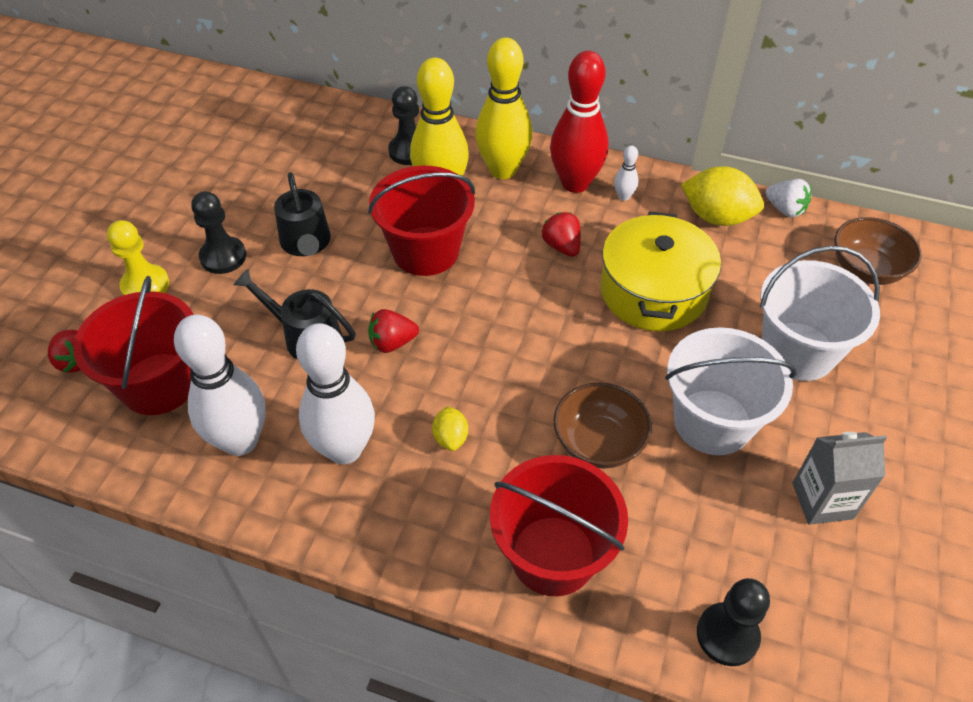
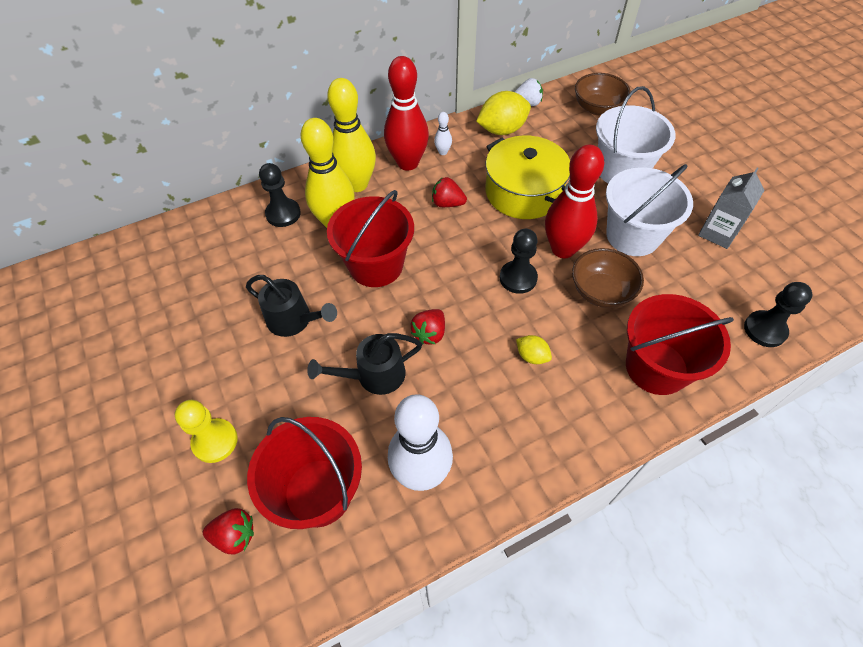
camera: 45 degrees left, 5 degrees up
black pawn [191,191,246,274] -> black pawn moved to [500,229,538,294]
white bowling pin [296,323,375,465] -> none
none -> red bowling pin [545,145,604,258]

